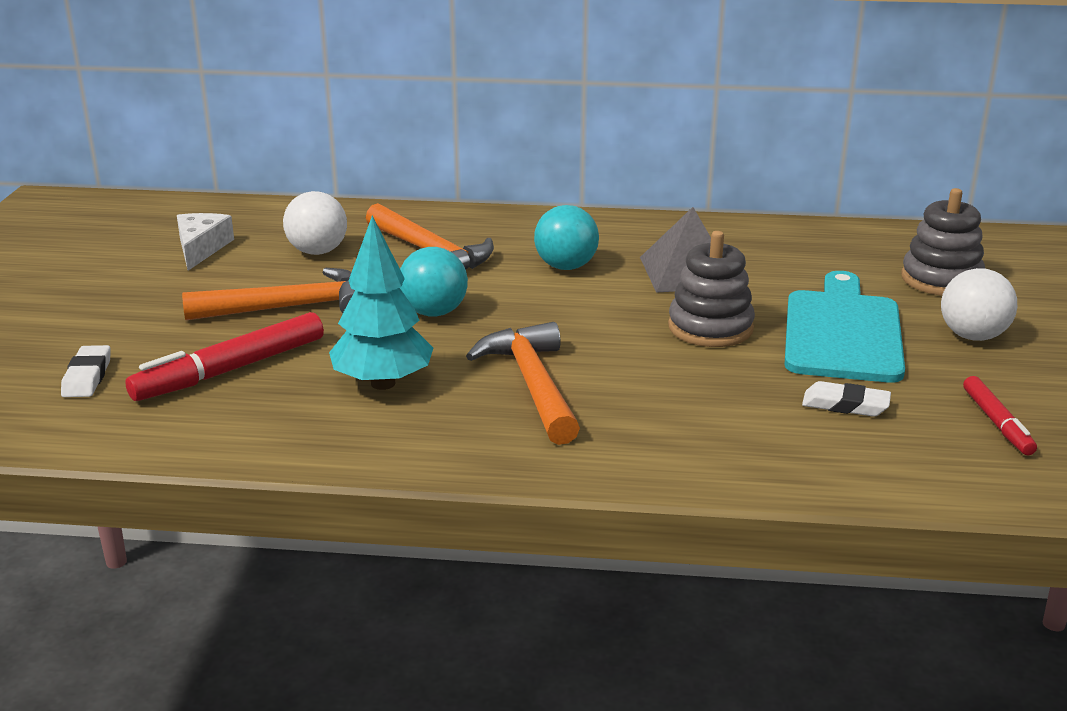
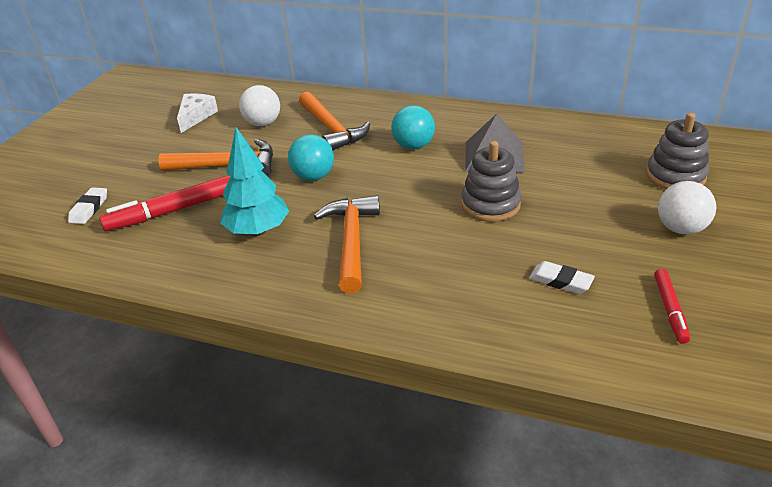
camera: 15 degrees right, 10 degrees up
turquoise cutting board [784,271,905,383] -> none

